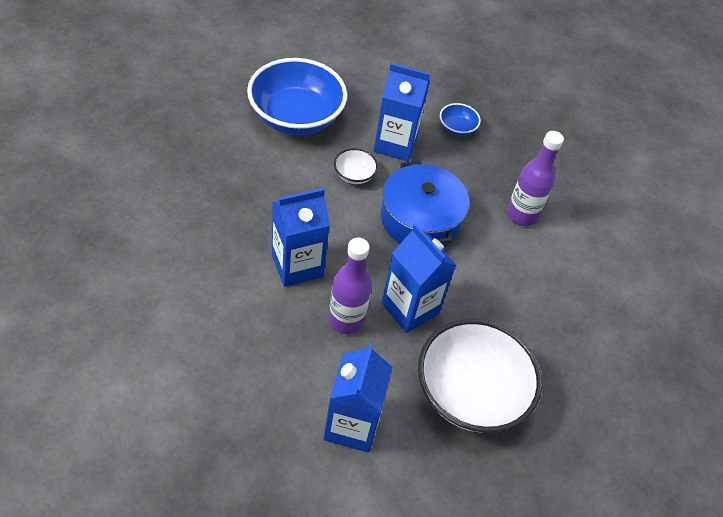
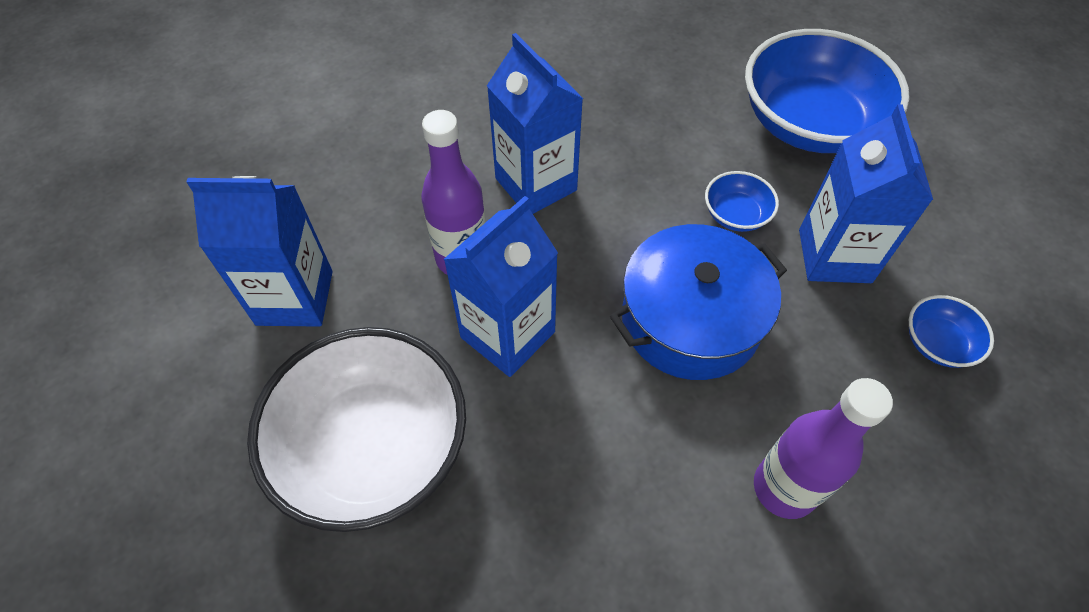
camera: 85 degrees right, 5 degrees up
white bowl [334,148,378,184] -> blue bowl [705,171,779,232]

